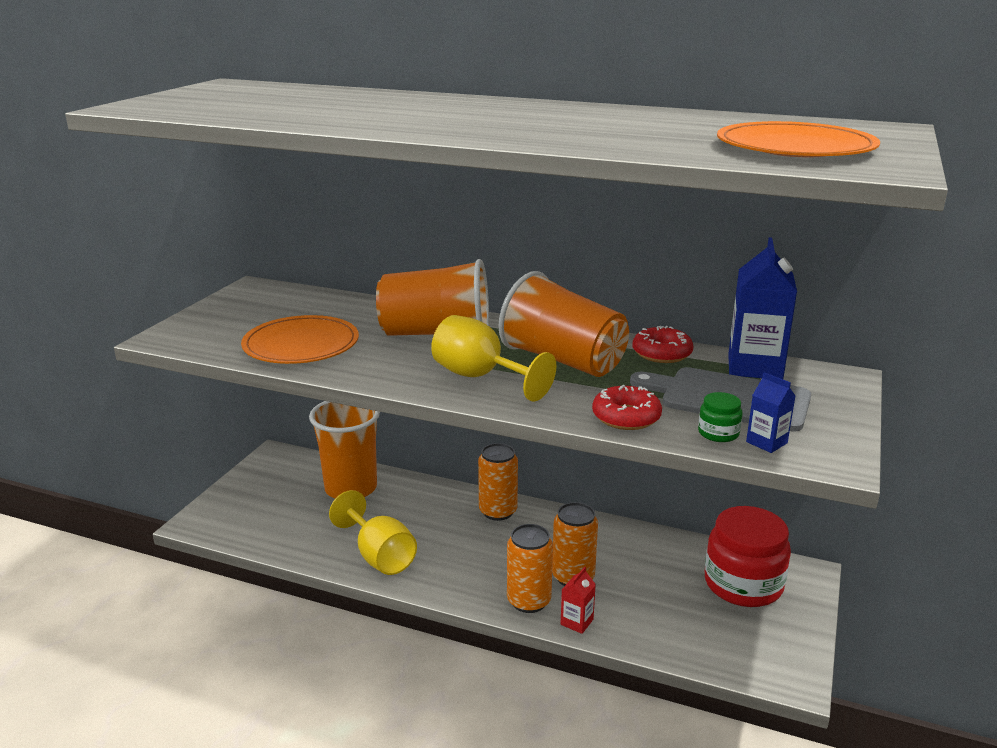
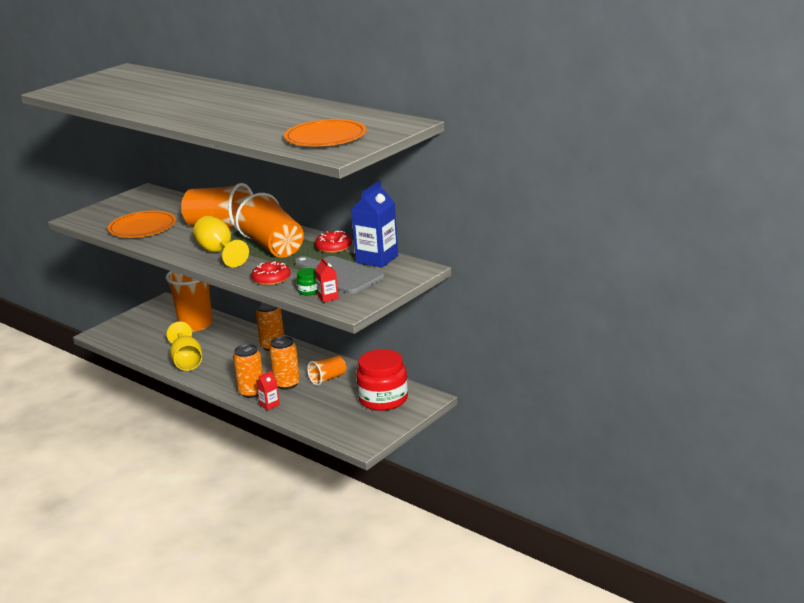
camera: 20 degrees right, 0 degrees up
blue carton [746,372,795,453] -> red carton [315,258,339,302]
none -> orange cup [307,356,346,386]

